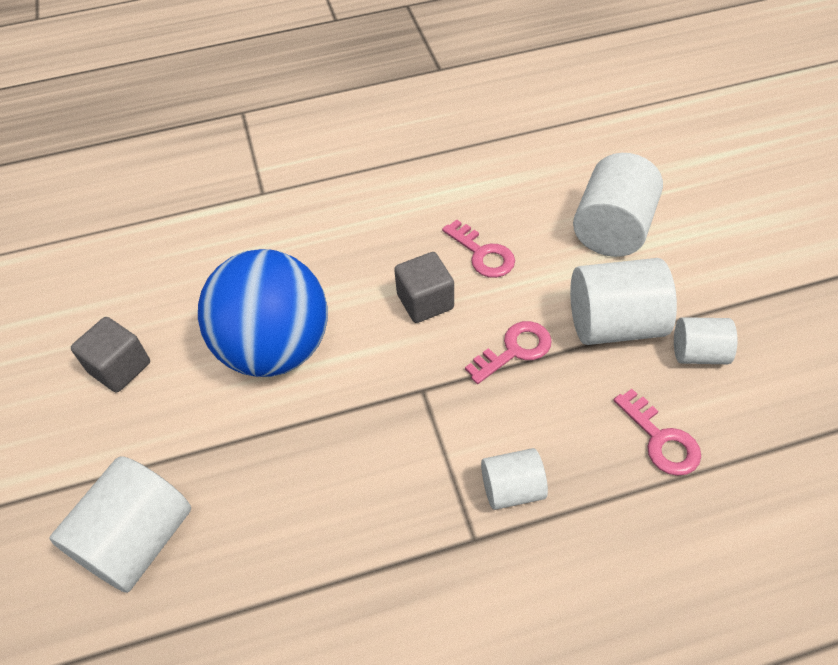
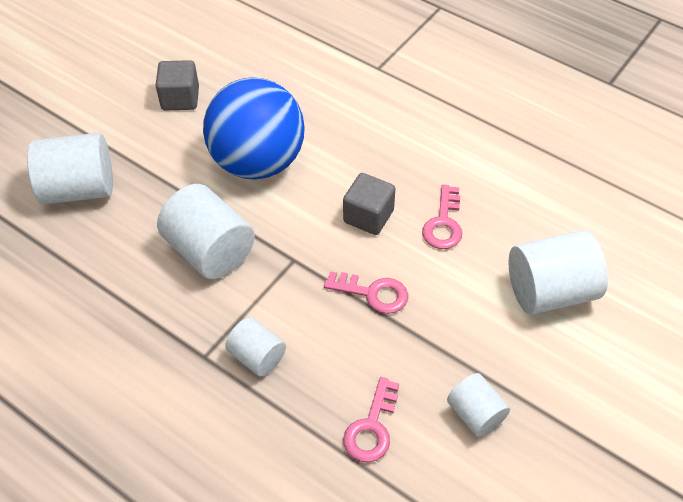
camera: 50 degrees right, 0 degrees up
white cylinder [570,258,677,345] -> white cylinder moved to [157,184,255,279]

